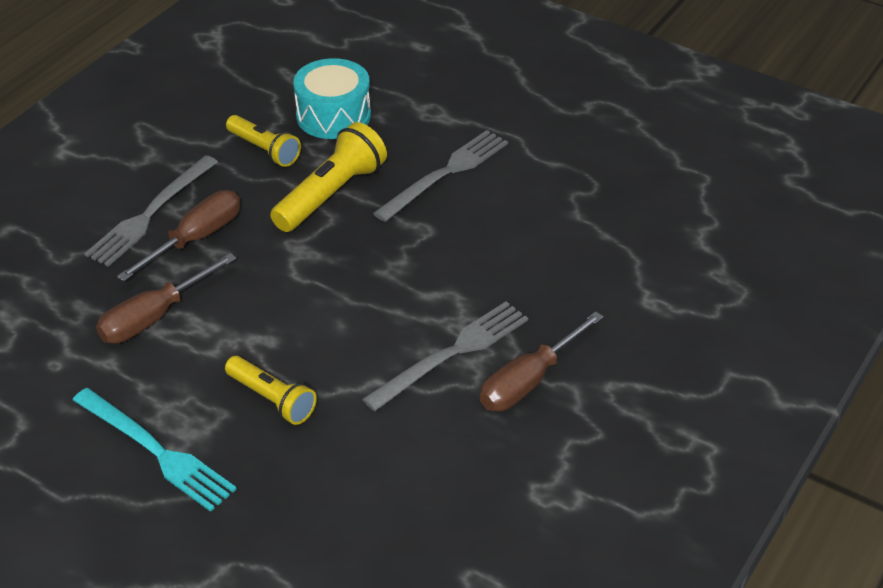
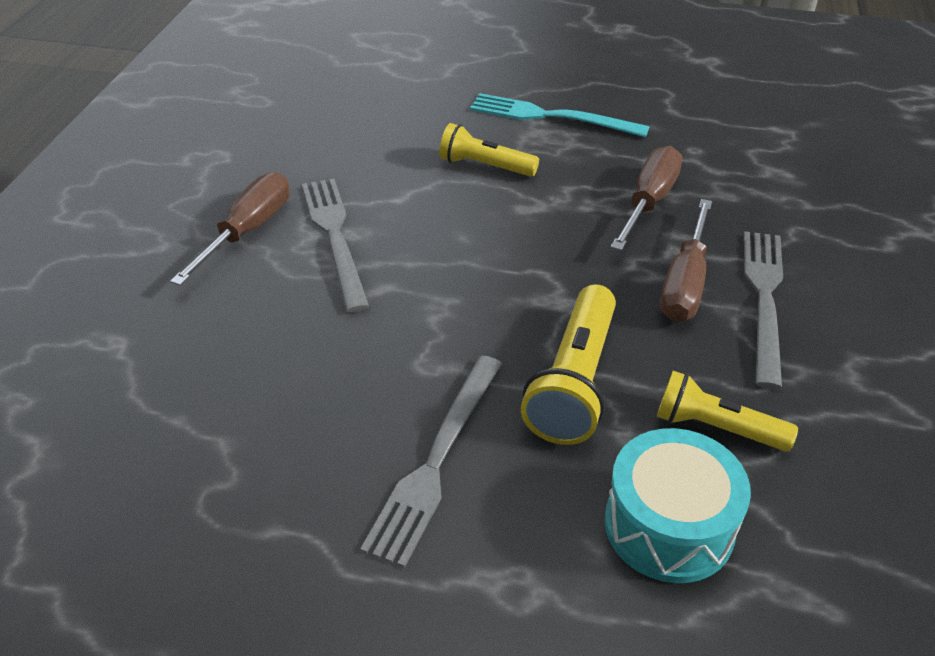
camera: 160 degrees right, 0 degrees up
grey fork [362,301,528,411] -> grey fork turned 135 degrees clockwise [302,179,369,312]

